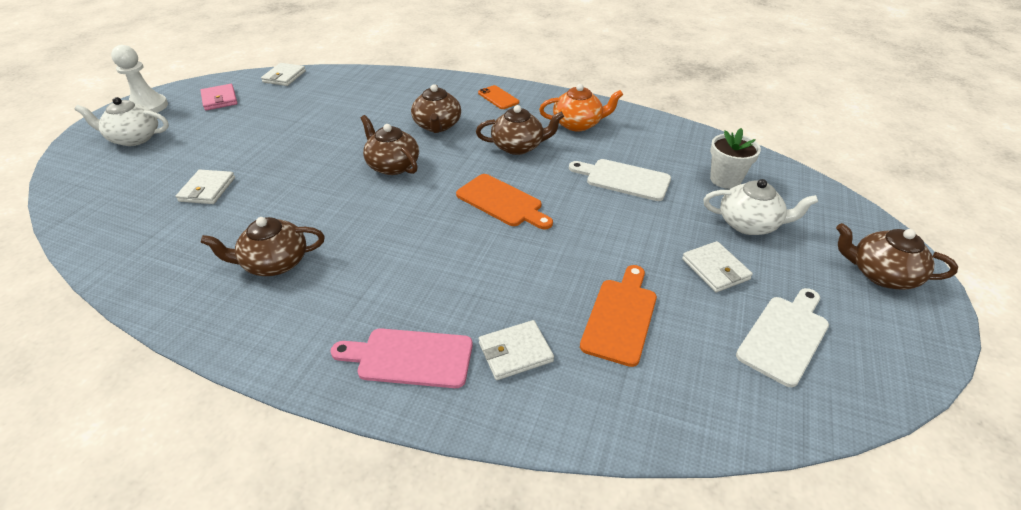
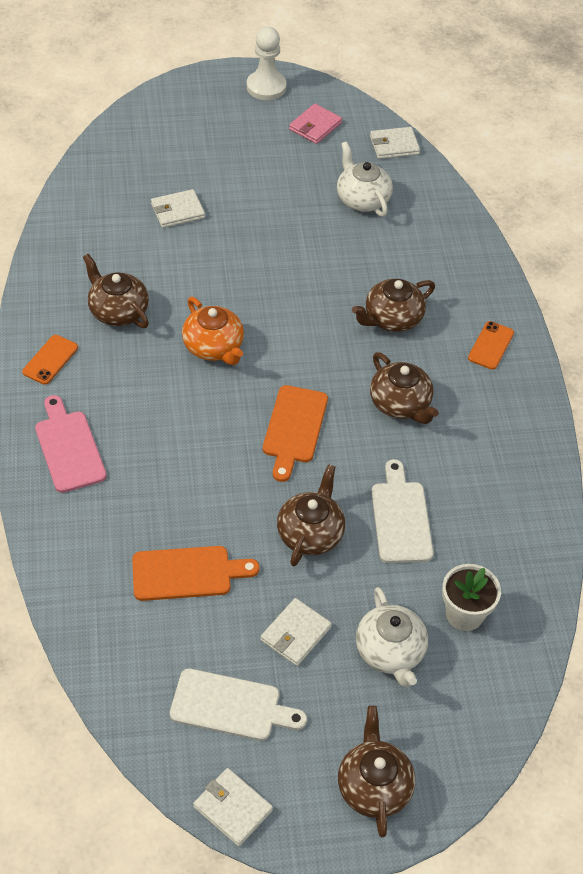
camera: 60 degrees right, 10 degrees up
white teapot [75,97,169,146] -> white teapot moved to [337,142,393,217]
brown teapot [361,115,419,175] -> brown teapot moved to [277,464,345,566]
white wallet [479,320,554,380] -> white wallet moved to [193,768,273,846]
orange teapot [539,84,623,131] -> orange teapot moved to [182,297,244,365]
none -> orange phone [22,335,78,385]

